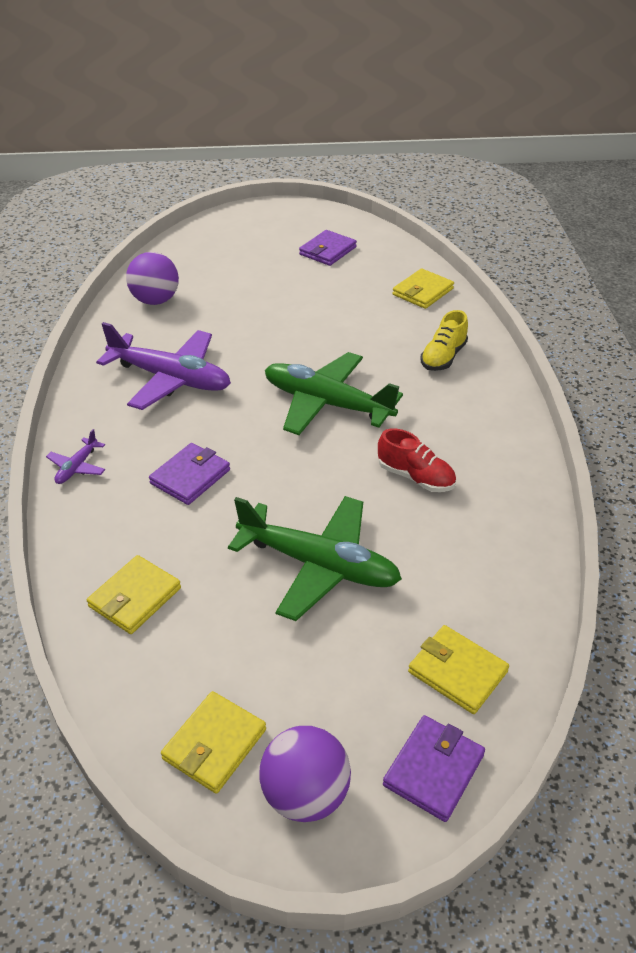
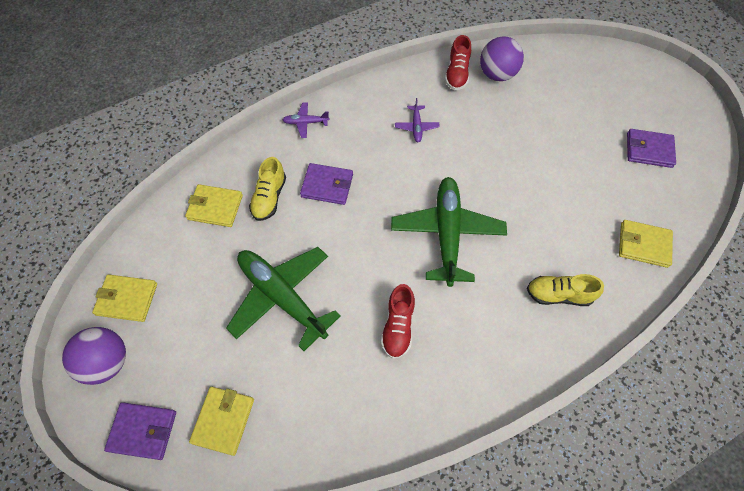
camera: 65 degrees right, 20 degrees up
purple plane [96,322,231,410] -> purple plane [395,98,440,142], size x0.43
green plane [228,496,402,621] -> green plane turned 135 degrees clockwise [226,247,341,351]
none -> yellow shoe [249,157,286,221]
none -> red shoe [445,35,471,91]

